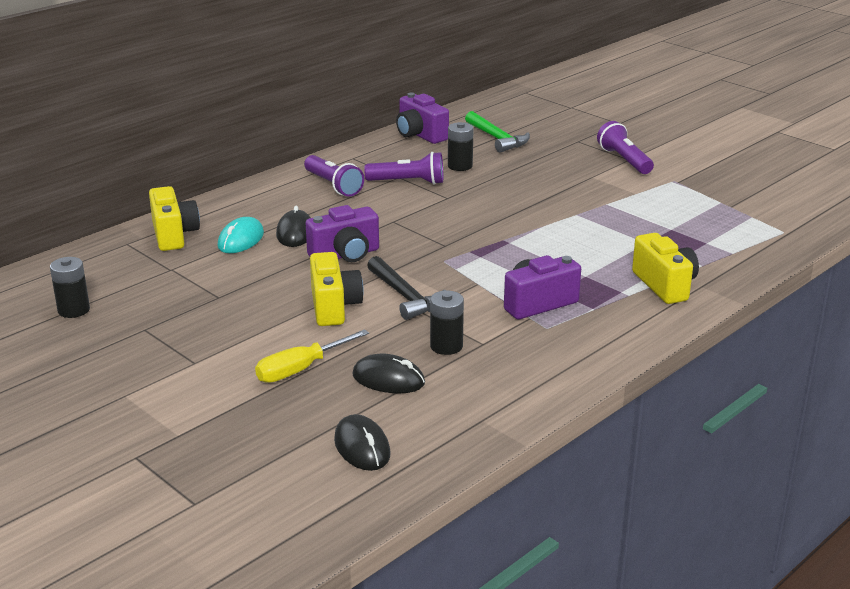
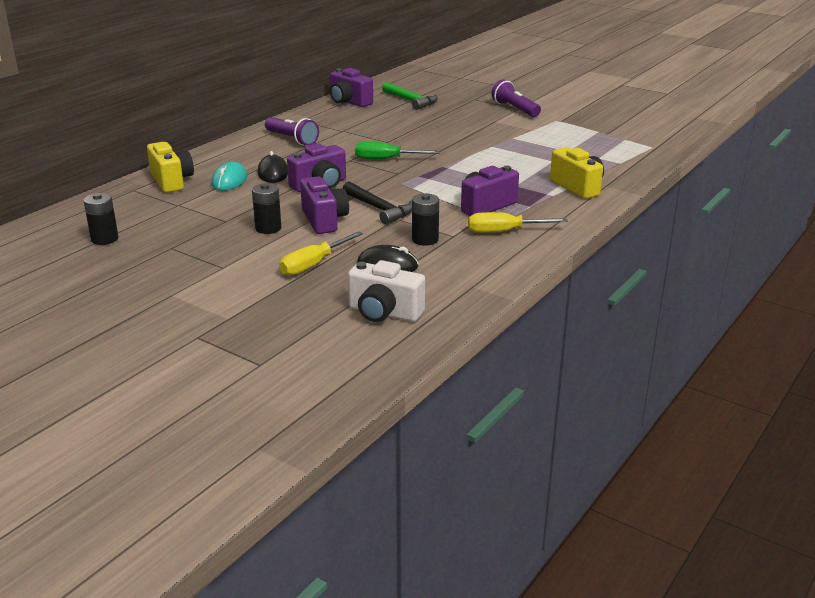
camera: 10 degrees left, 0 degrees up
yellow camera [310,252,364,326] -> purple camera [300,176,349,234]
black mouse [334,414,391,471] -> white camera [348,260,425,322]
purple flashlight [364,152,443,185] -> none
black battery [448,122,474,171] -> black battery moved to [252,183,281,234]
none -> green screwdriver [355,141,440,159]
none -> yellow screwdriver [468,212,568,233]

